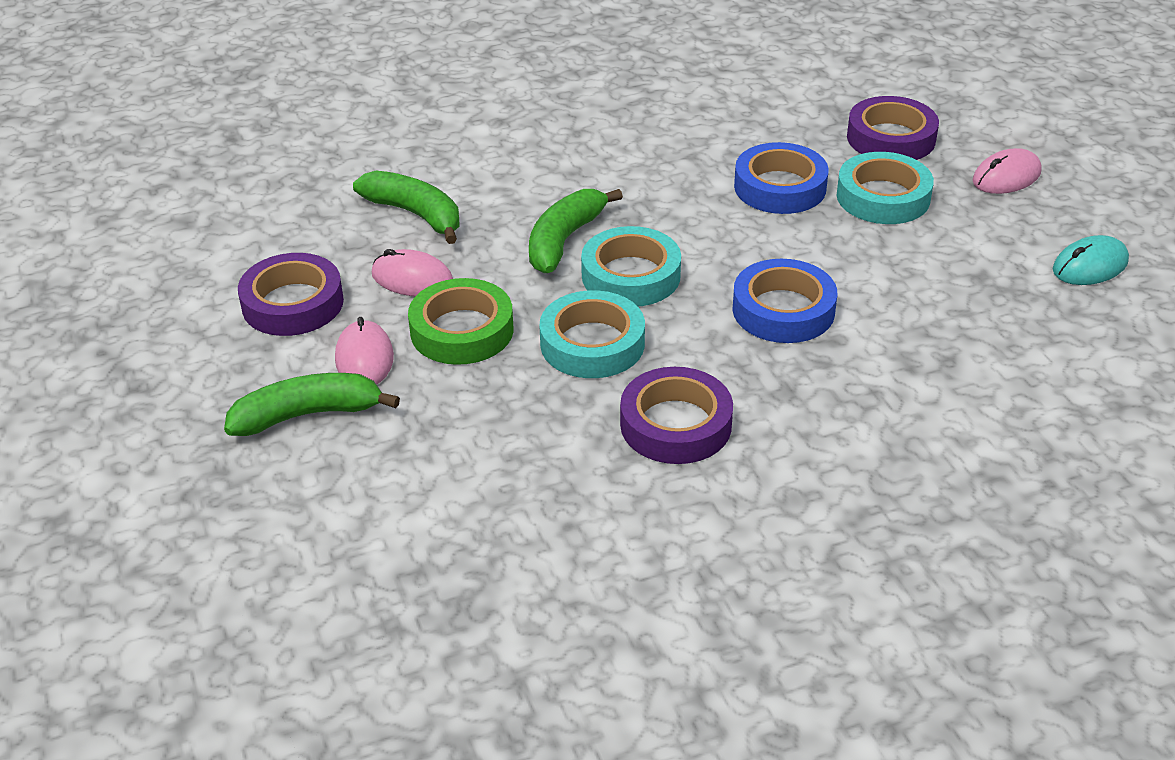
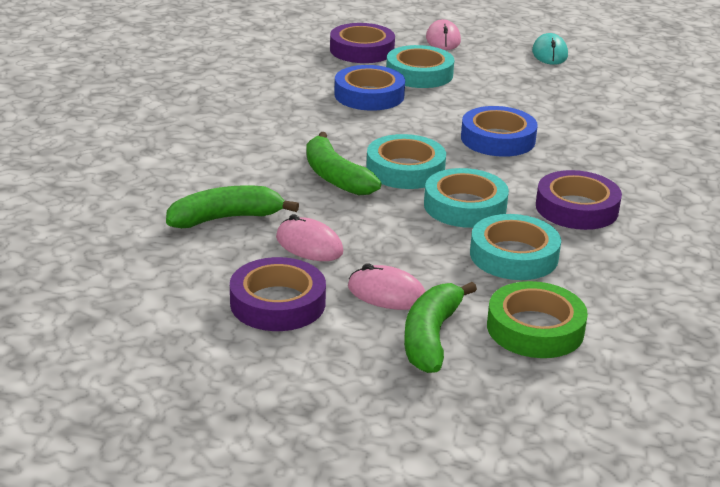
camera: 60 degrees left, 10 degrees down
pink mouse [372,249,453,296] -> pink mouse turned 75 degrees clockwise [276,214,343,261]
green tape [408,278,514,365] -> green tape moved to [487,281,588,358]
none -> turquoise tape [470,214,561,280]

